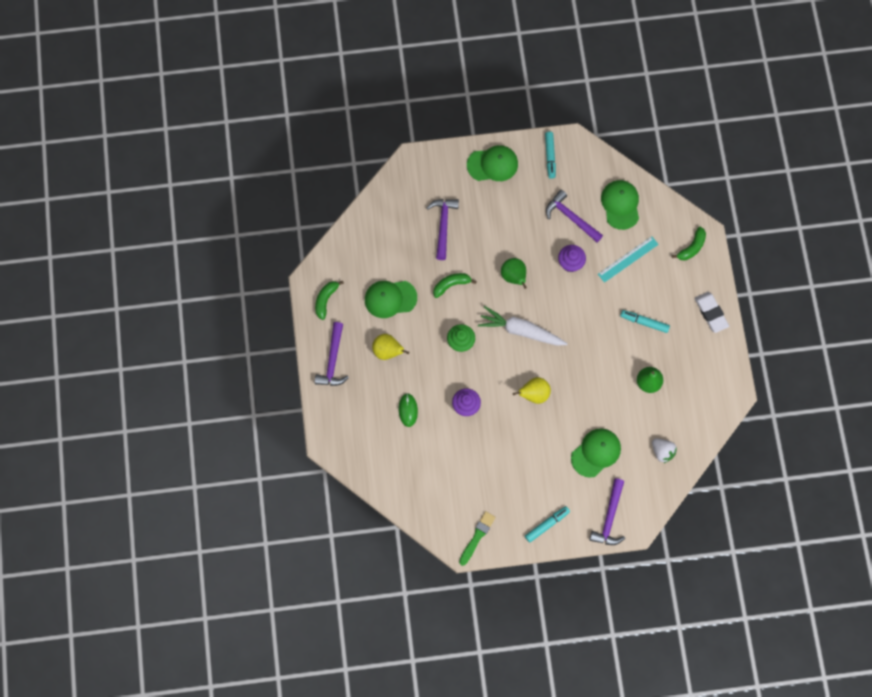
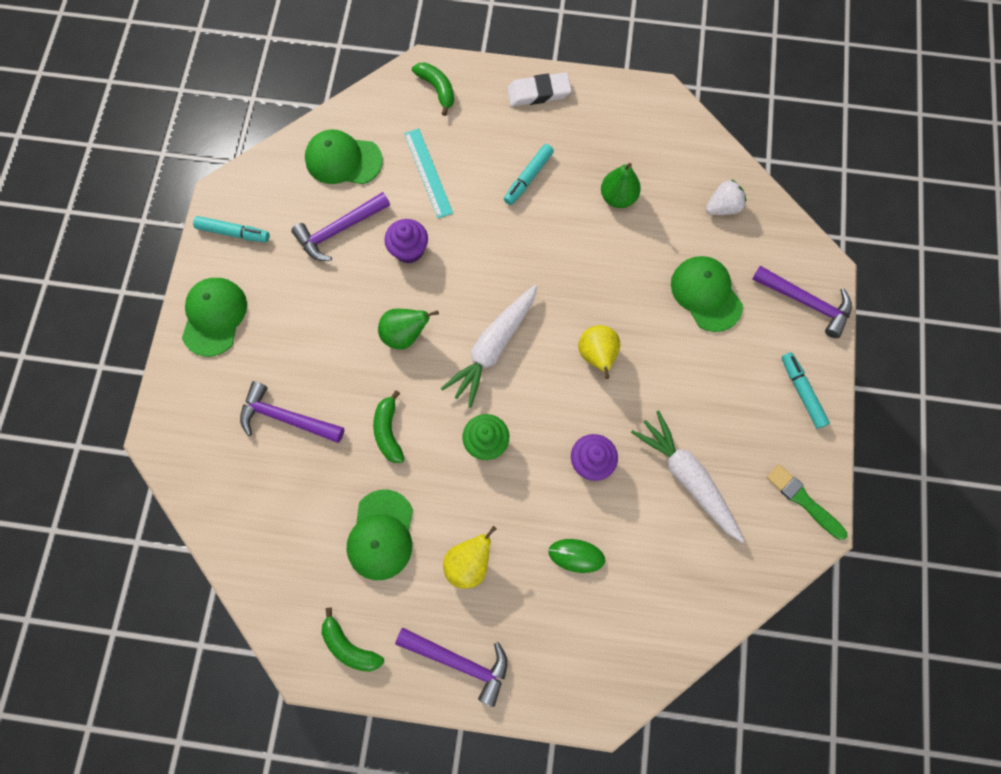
camera: 75 degrees left, 0 degrees up
none -> white carrot [631,410,745,543]

